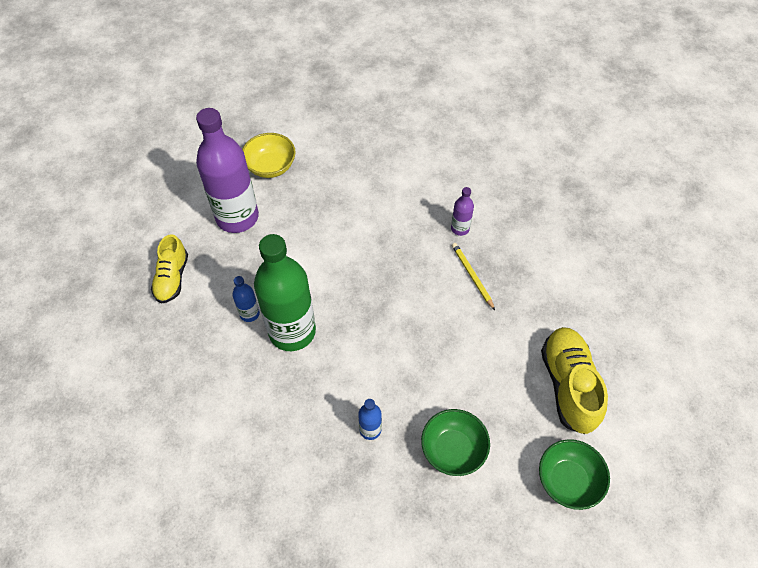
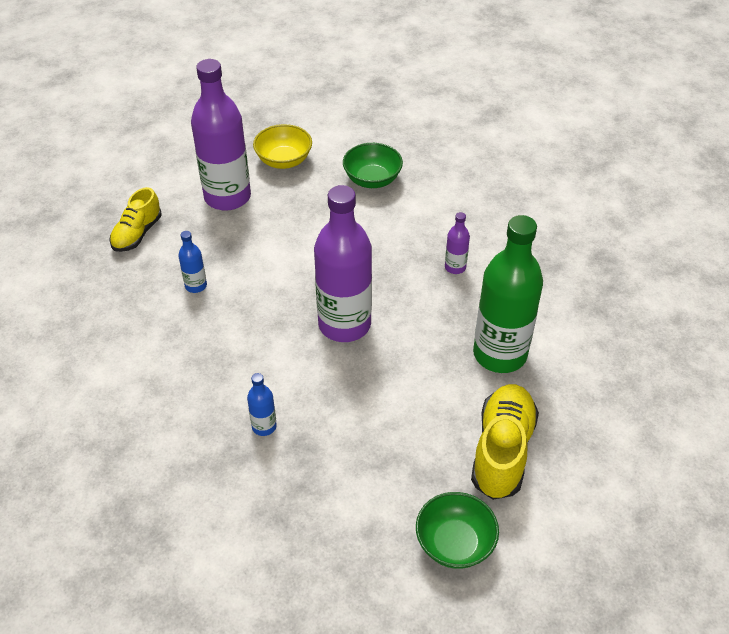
camera: 20 degrees right, 10 degrees down
green bottle [254,234,316,351] -> green bottle moved to [473,215,543,373]
green bowl [421,409,490,476] -> green bowl moved to [343,143,403,188]
yellow pencil [452,243,495,310] -> none
none -> purple bottle [314,185,372,342]

